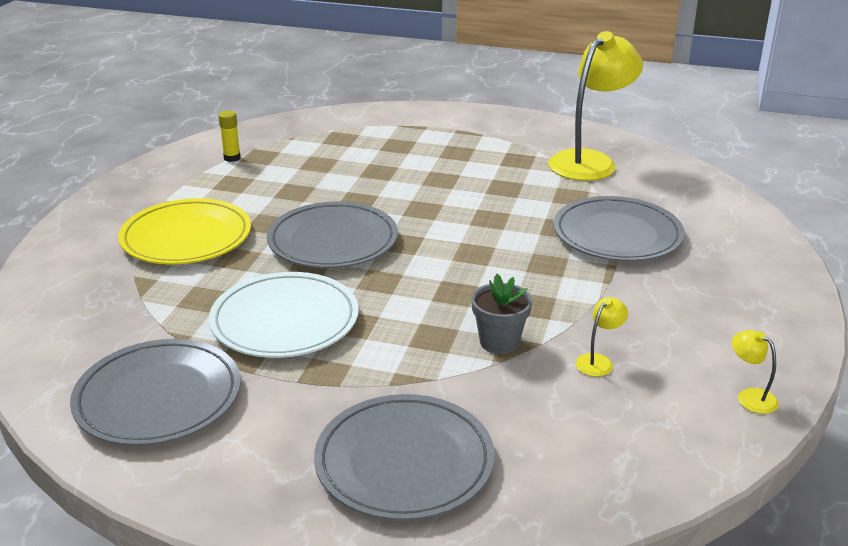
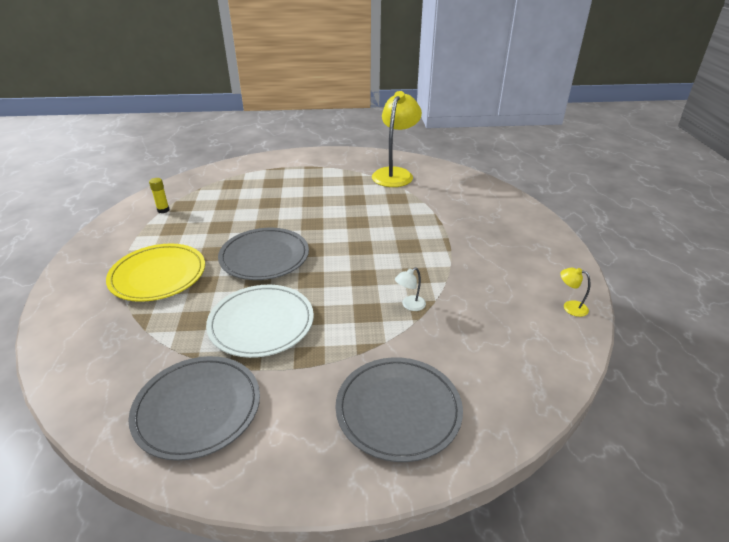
camera: 20 degrees left, 5 degrees up
grey flower pot [471,274,532,354] -> white lamp [395,268,426,311]
grey plate [553,196,685,261] -> none
yellow lamp [575,297,628,377] -> none

